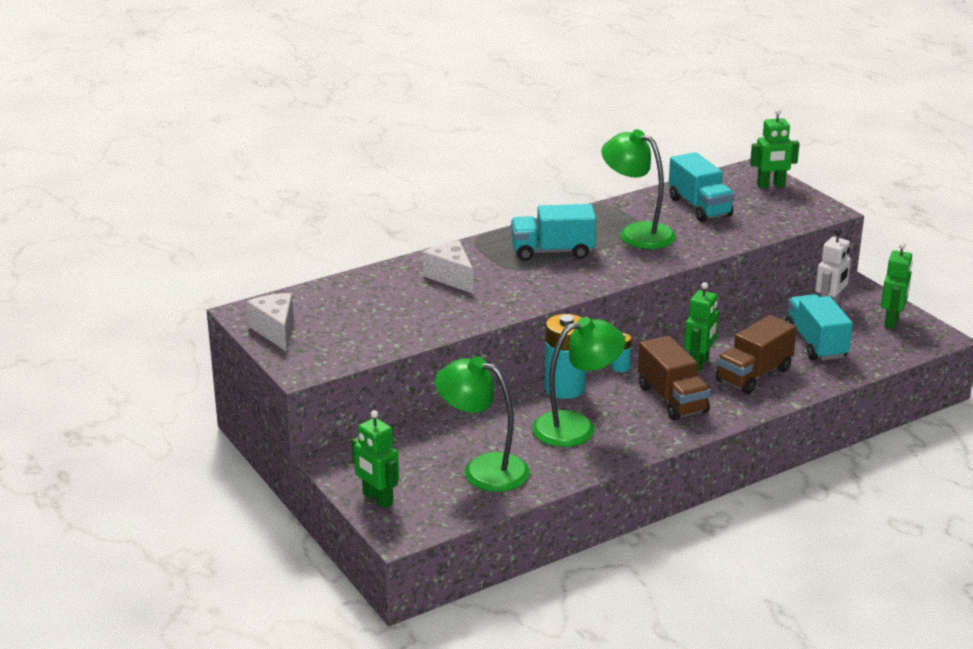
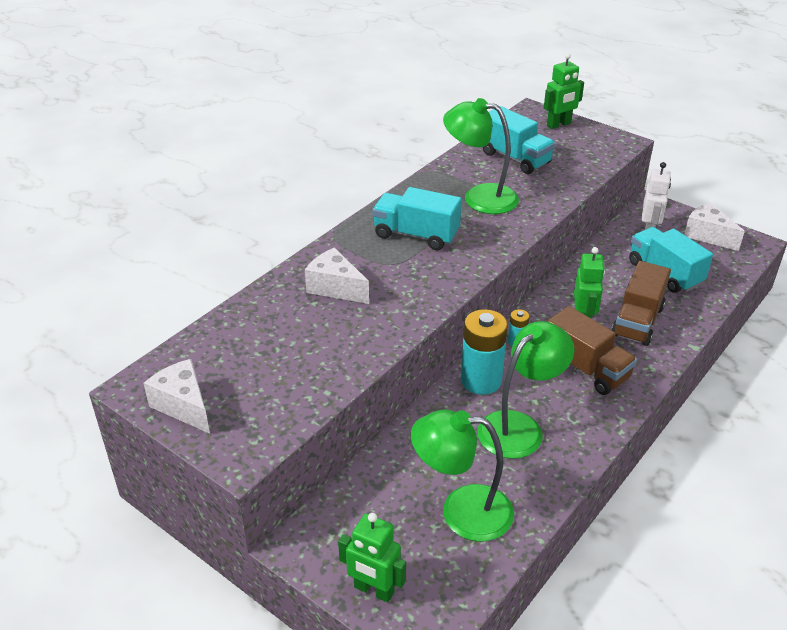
camera: 20 degrees left, 10 degrees up
turquoise truck [511,204,596,261] -> turquoise truck turned 45 degrees clockwise [372,187,462,250]
green robot [881,242,913,329] -> white cheese [684,203,745,251]

